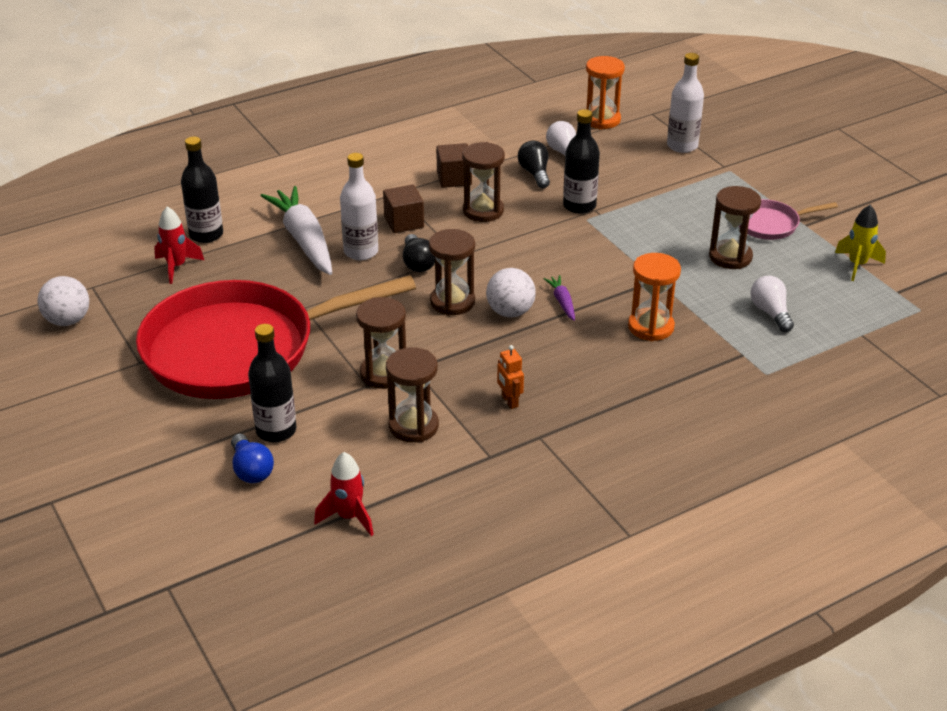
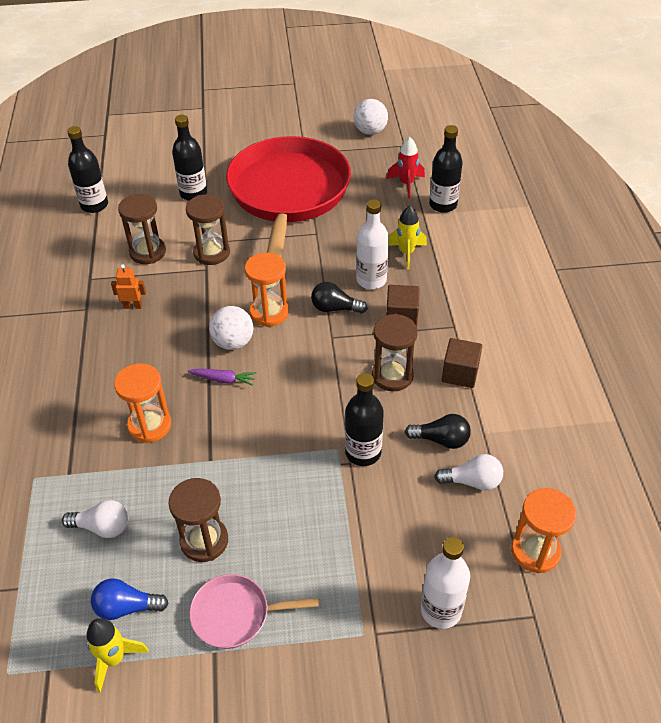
camera: 115 degrees right, 10 degrees up
blue light bulb [231,434,274,483] -> blue light bulb moved to [91,578,169,620]
white carrot [261,186,332,275] -> yellow rocket [388,205,427,270]
red rocket [314,452,374,536] -> black bottle [67,126,108,213]
brown hourglass [429,229,475,316] -> orange hourglass [245,253,289,327]
pink pan [739,199,838,240] -> pink pan turned 105 degrees counterclockwise [189,574,319,649]

